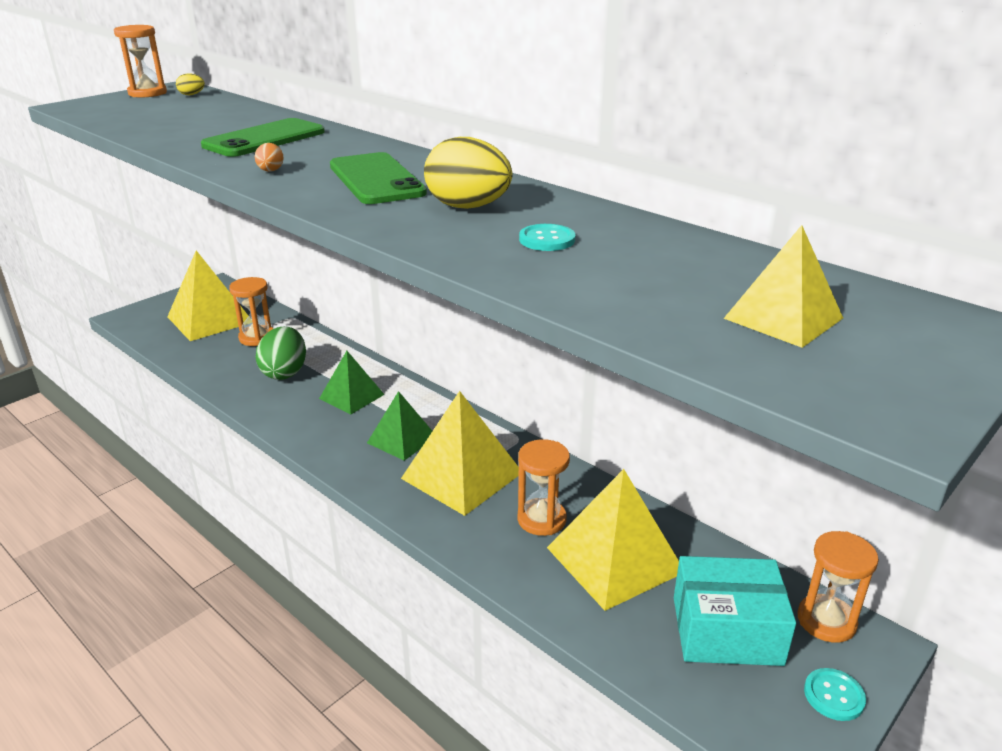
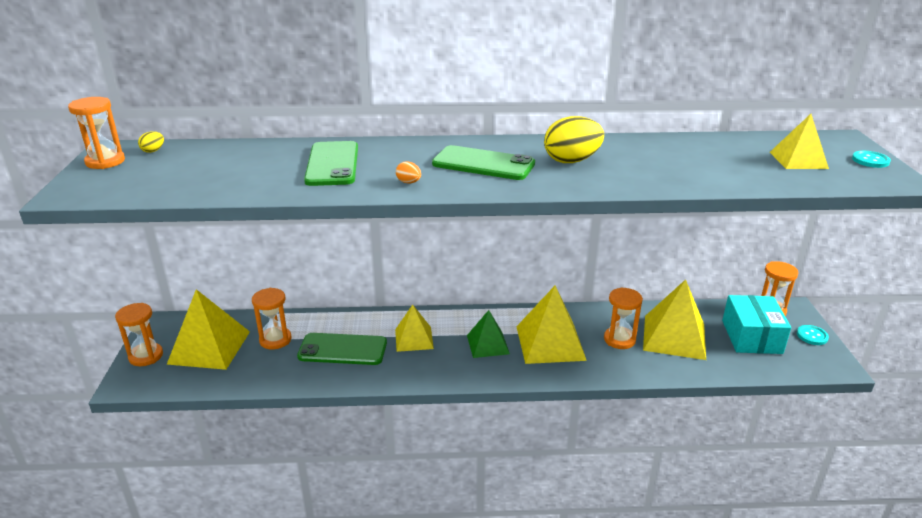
camera: 45 degrees left, 0 degrees up
green egg [256,326,306,380] -> green phone [297,333,387,365]
green pyramid [319,351,385,415] -> yellow pyramid [395,305,434,352]
turquoise button [519,224,575,251] -> turquoise button moved to [852,151,891,168]
turquoise box [674,556,796,666] -> turquoise box turned 45 degrees counterclockwise [722,295,791,354]
none -> orange hourglass [115,303,163,366]

